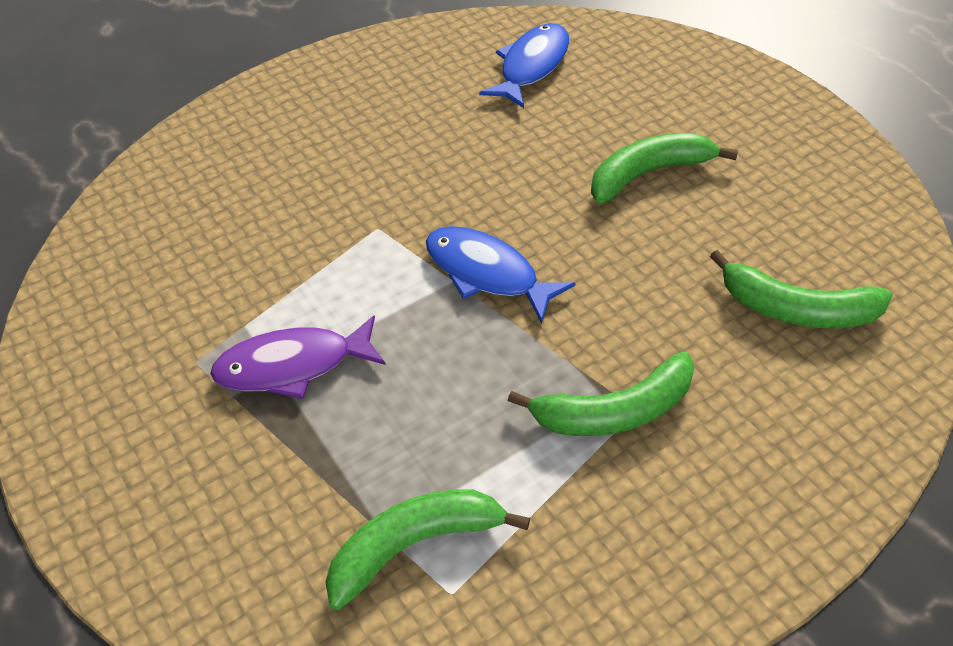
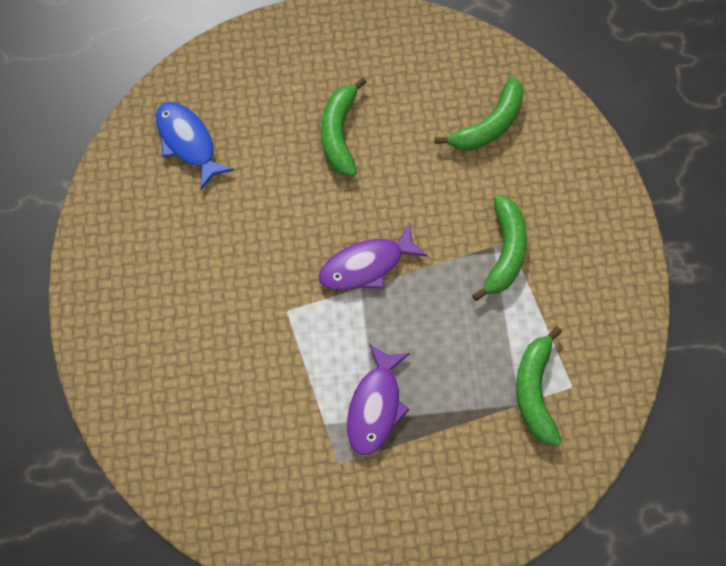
camera: 65 degrees left, 15 degrees up
blue fish [426,226,575,324] -> purple fish [319,223,428,290]

